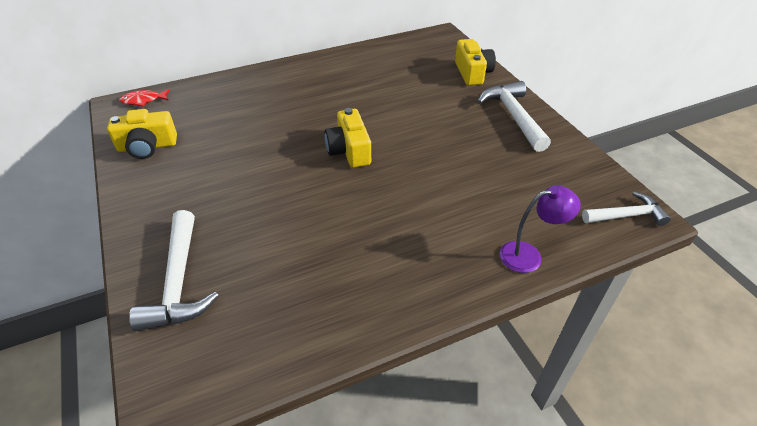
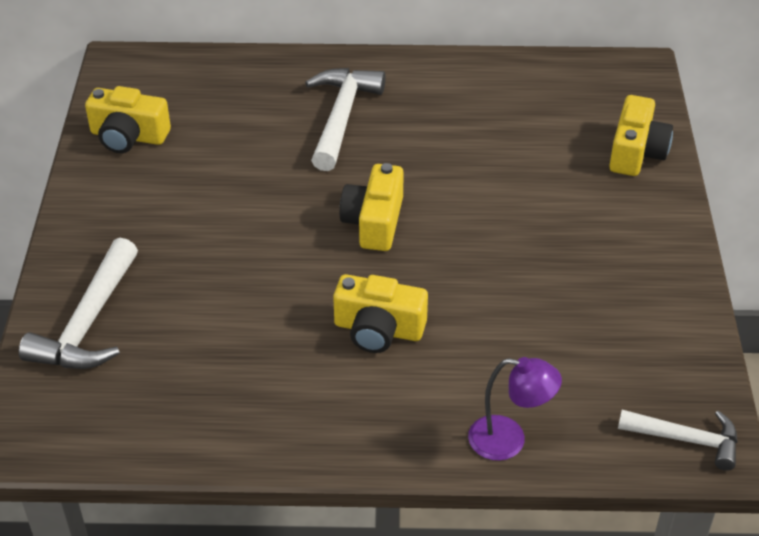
camera: 25 degrees right, 0 degrees up
red fish [119,89,170,107] -> none
white hammer [477,81,551,152] -> white hammer moved to [305,68,386,171]
none -> yellow camera [333,274,428,353]

